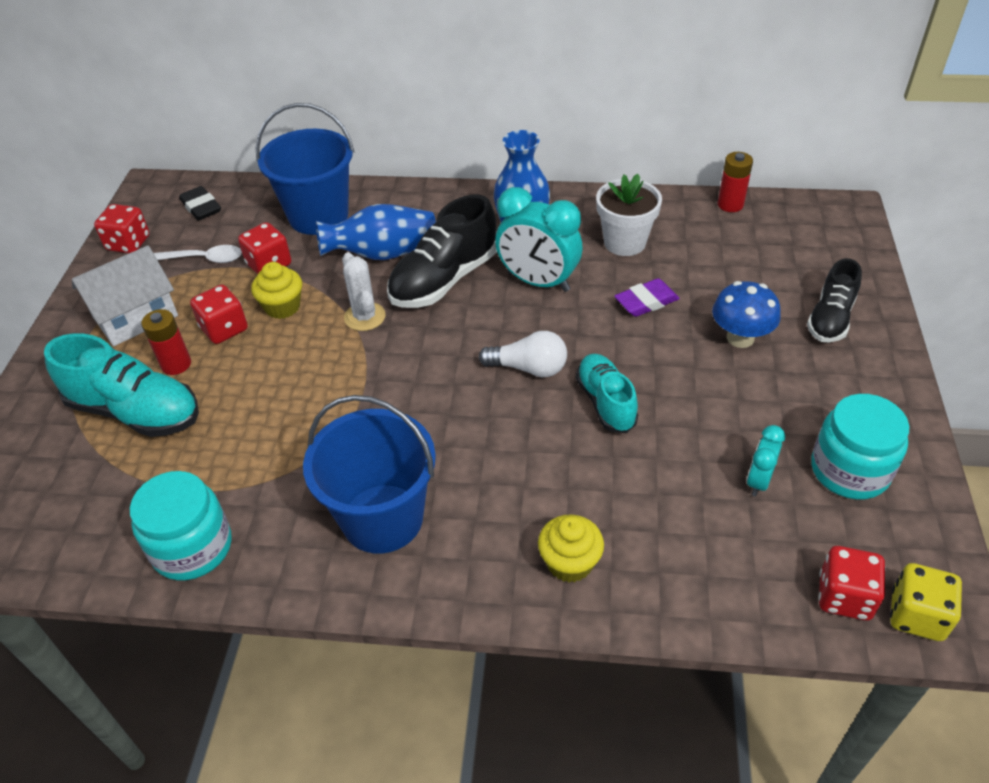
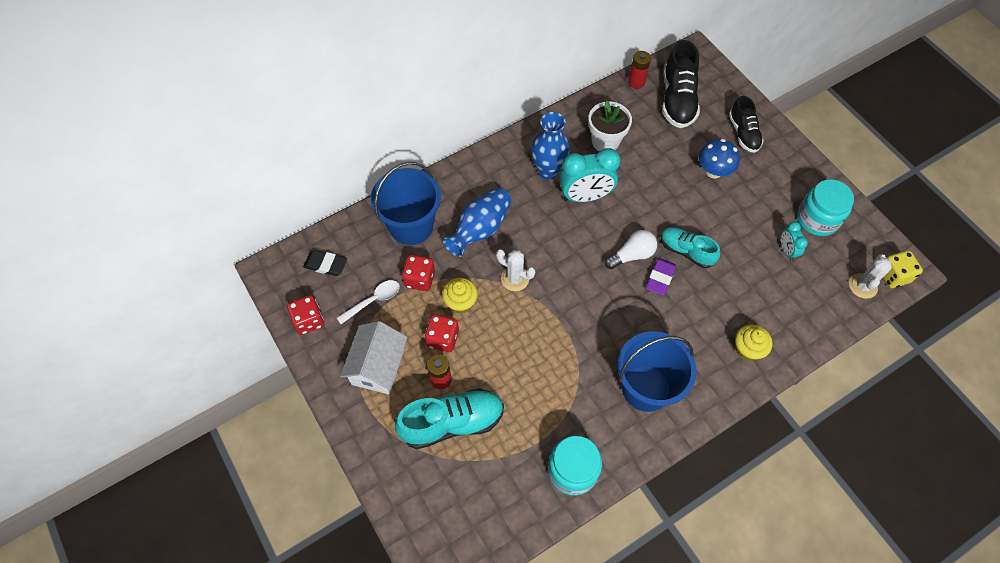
camera: 40 degrees left, 15 degrees up
black shoe [387,195,497,308] -> black shoe moved to [662,40,700,128]
purple eraser [614,278,680,317] -> purple eraser moved to [646,258,676,296]
red dice [818,546,886,621] -> white cactus [849,254,892,299]

